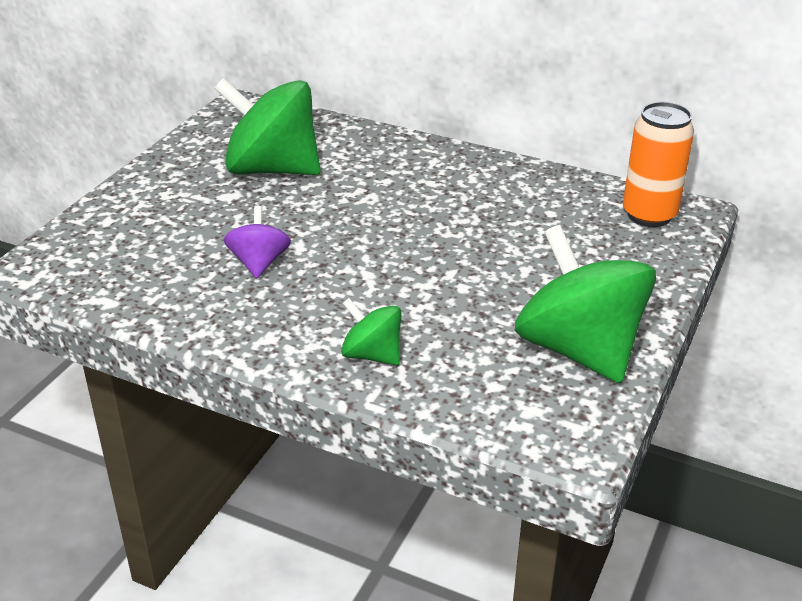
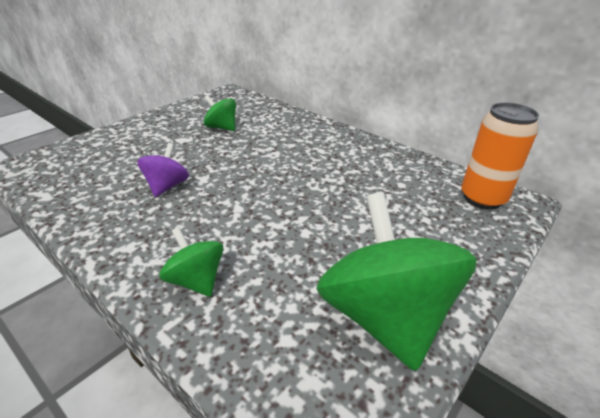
camera: 15 degrees right, 0 degrees up
green spinning top [214,78,321,175] -> green spinning top [204,95,236,131], size x0.50

